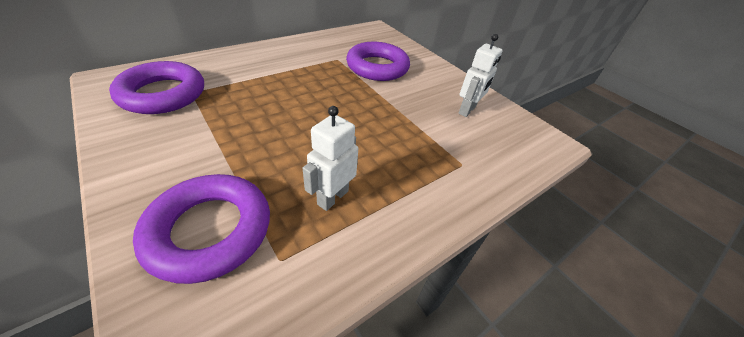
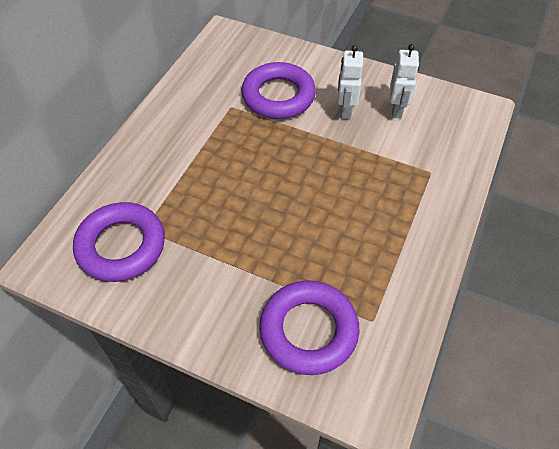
camera: 25 degrees left, 10 degrees up
white robot [303,106,358,211] -> white robot moved to [338,45,363,119]

